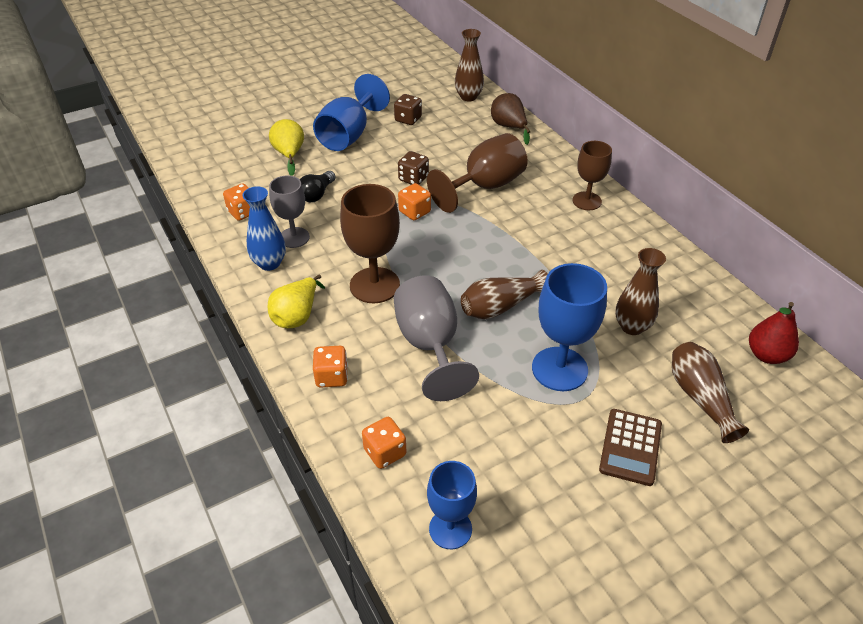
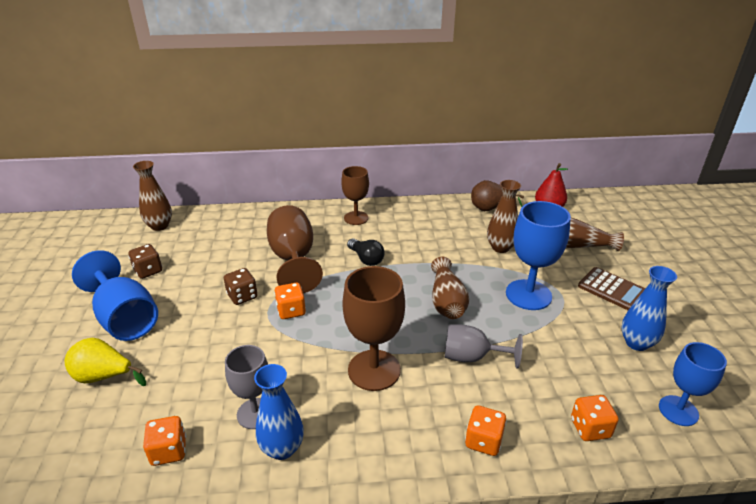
camera: 65 degrees left, 10 degrees down
yellow pear [267,274,325,328] -> none
black light bulb [300,171,336,202] -> black light bulb moved to [347,239,385,266]
grey goblet [394,275,479,401] -> grey goblet [445,325,523,368], size x0.65
brown pear [491,93,531,145] -> brown pear moved to [471,180,524,211]
none -> blue vase [621,266,677,351]

